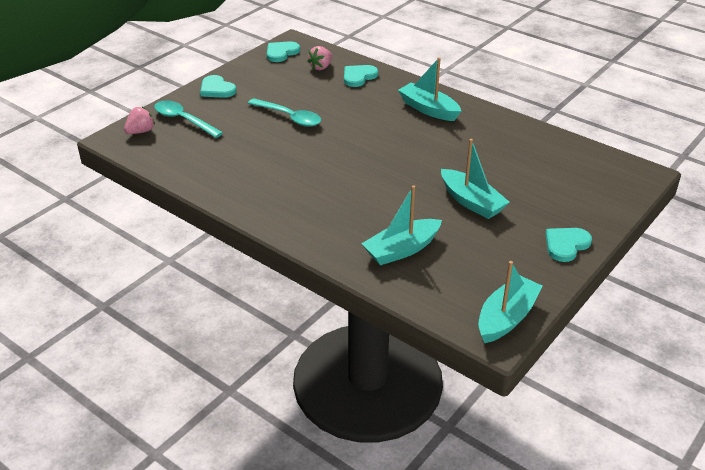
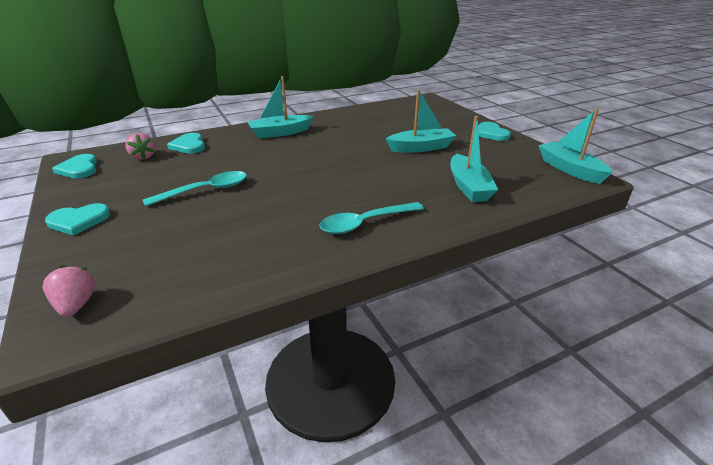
camera: 65 degrees left, 5 degrees down
turquoise spoon [154,100,223,138] -> turquoise spoon moved to [319,202,424,234]

